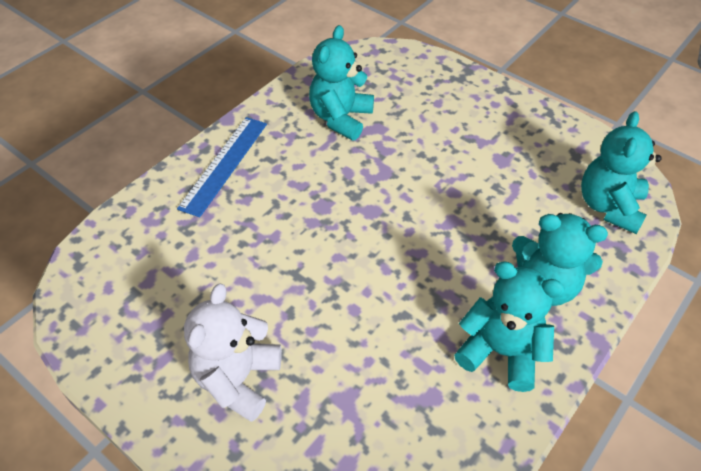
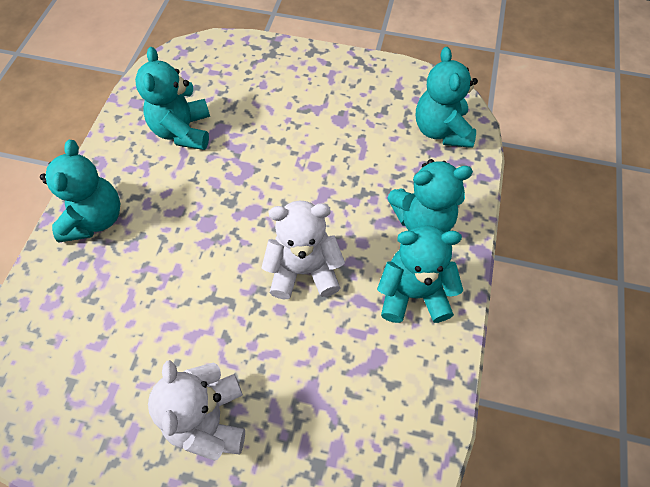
camera: 25 degrees left, 10 degrees up
blue ruler [177,117,267,217] -> turquoise teddy bear [40,140,120,243]
none -> white teddy bear [262,201,345,299]

